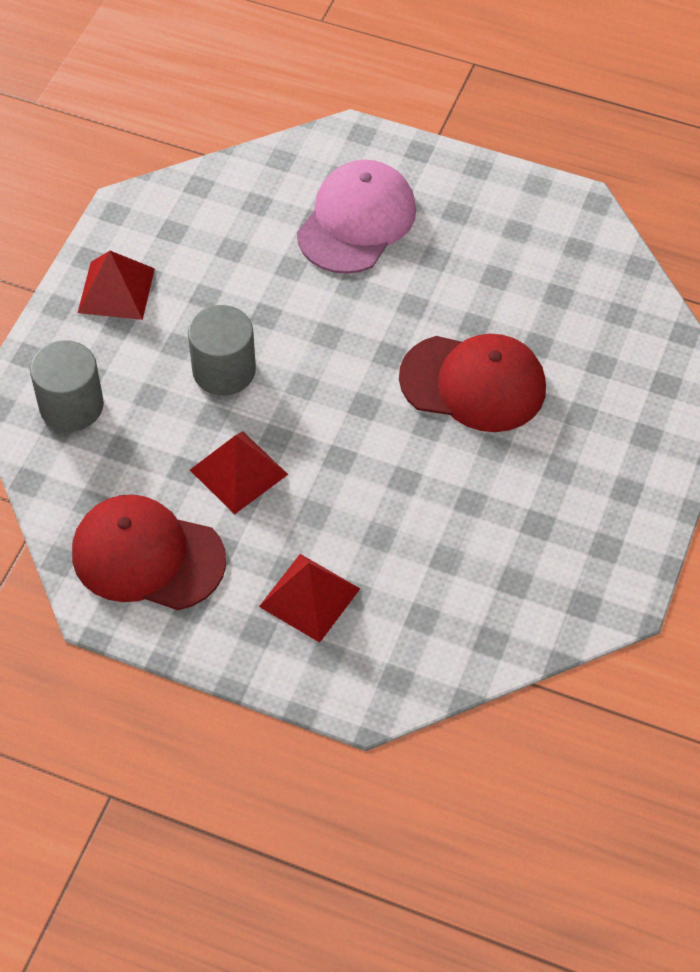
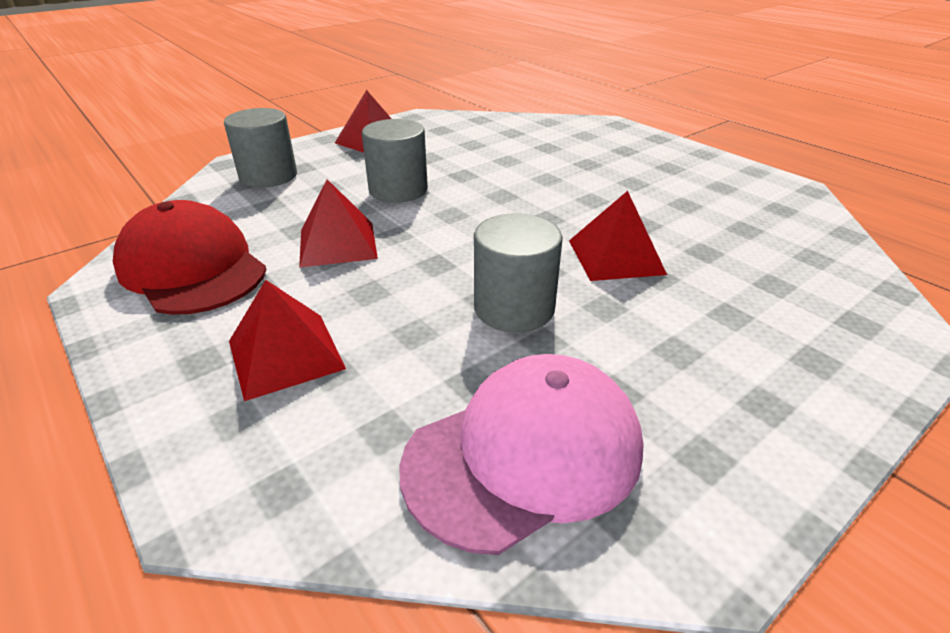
camera: 30 degrees right, 20 degrees down
pink cap [297,160,416,274] -> pink cap moved to [399,354,644,555]
red cap [399,334,546,432] -> red pyramid [569,191,667,281]
none -> grey cylinder [474,214,563,332]

